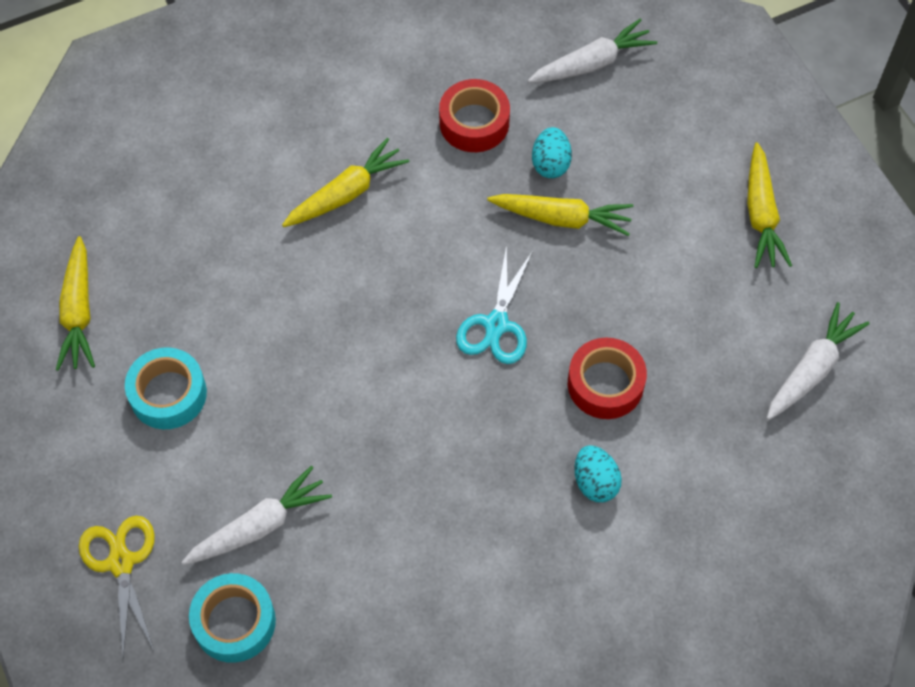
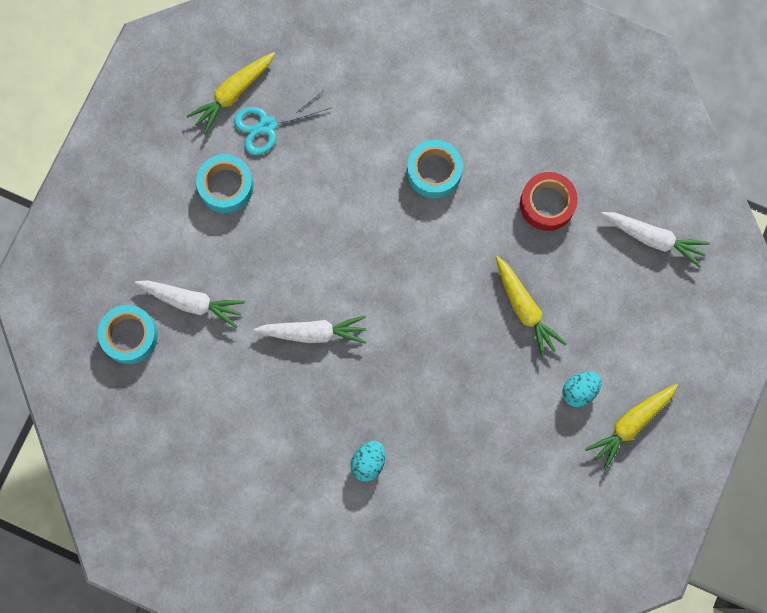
camera: 50 degrees right, 15 degrees up
yellow scissors [79,516,155,657] -> none
yellow carrot [282,138,409,227] -> turquoise tape [407,140,463,198]
turquoise scissors [456,245,533,364] -> turquoise scissors moved to [234,91,331,155]
turquoise egg [532,127,572,178] -> turquoise egg moved to [562,371,602,407]
red tape [568,338,647,419] -> none
white carrot [767,302,870,420] -> white carrot moved to [254,315,367,344]

